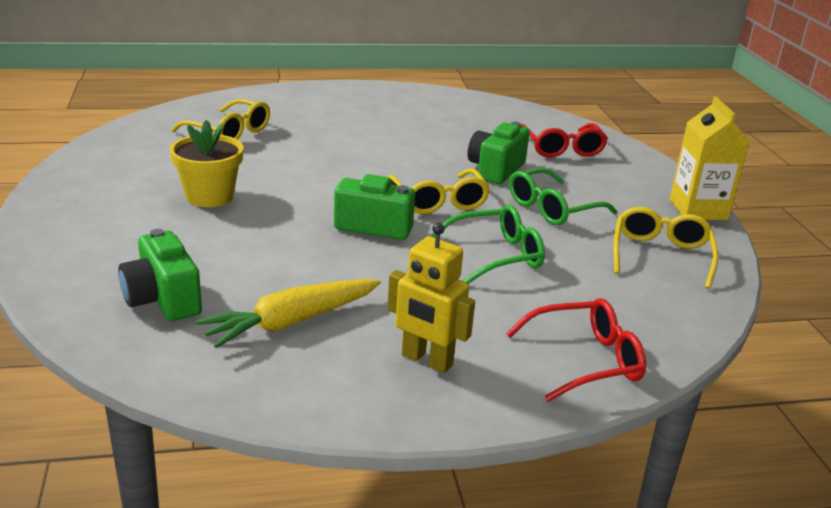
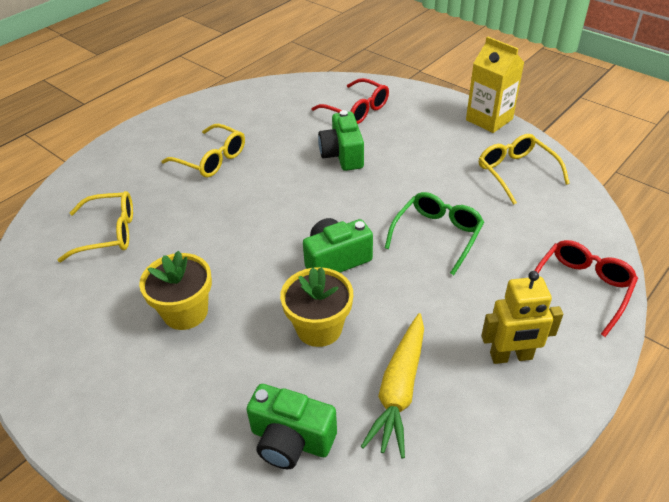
camera: 35 degrees left, 15 degrees up
yellow glasses [388,169,490,214] -> yellow glasses moved to [161,124,245,177]
green glasses [509,168,617,225] -> none
none -> yellow flower pot [280,267,353,347]

